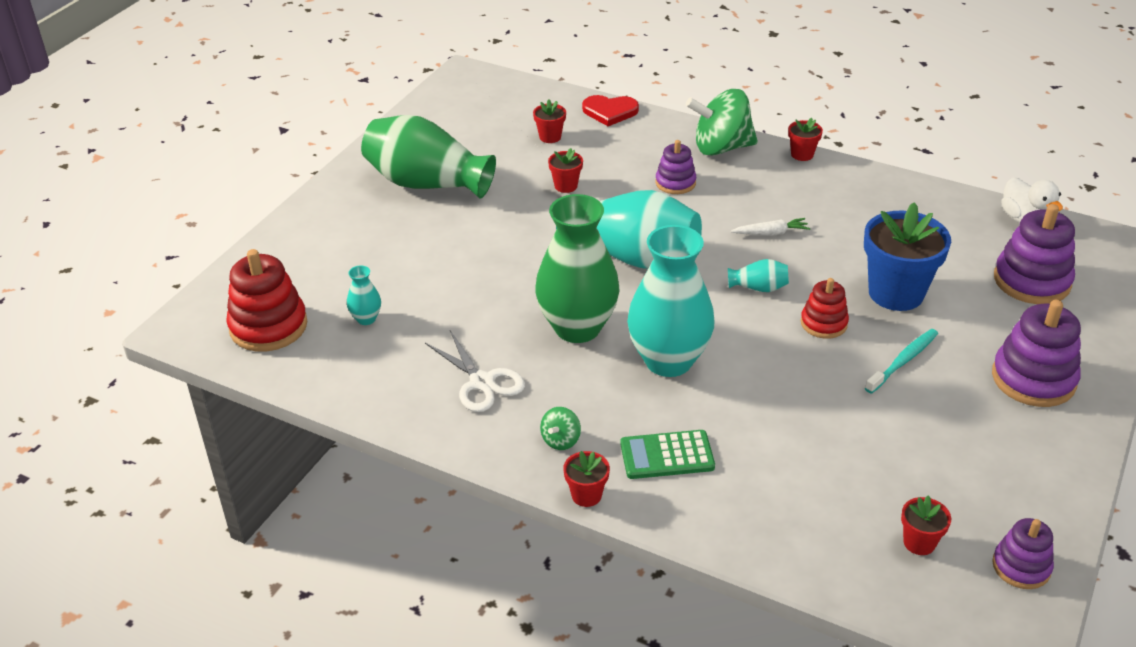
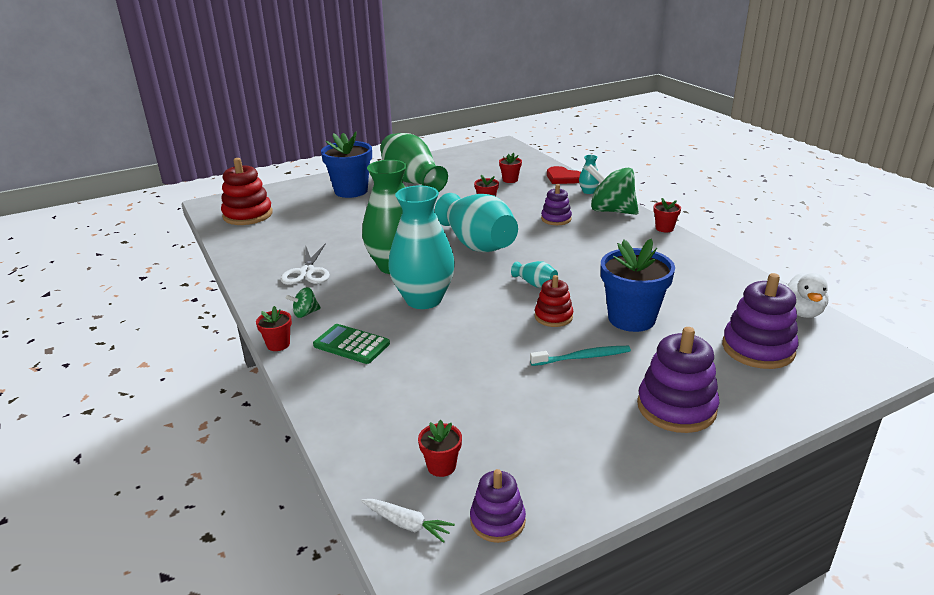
camera: 35 degrees right, 10 degrees down
turquoise vase [347,265,381,325] -> turquoise vase moved to [579,155,599,194]
white carrot [731,218,810,235] -> white carrot moved to [361,499,455,543]
none -> blue flower pot [321,132,372,198]

